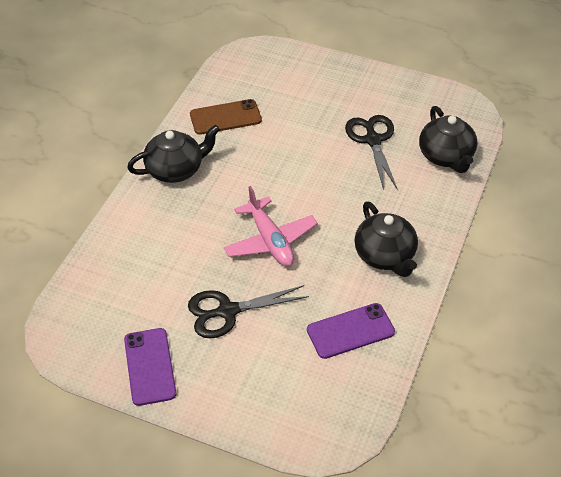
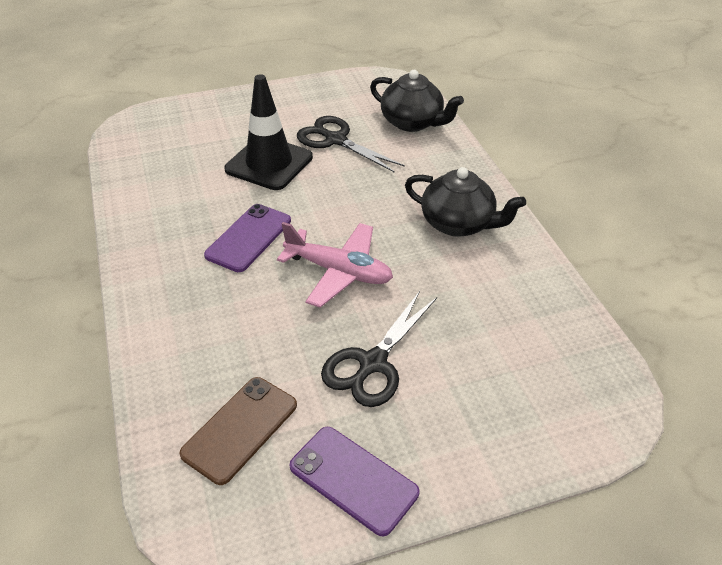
camera: 40 degrees left, 5 degrees down
black teapot [127,125,220,183] -> none
brown phone [190,99,262,135] -> brown phone moved to [179,377,297,485]
purple phone [307,303,395,359] -> purple phone moved to [204,204,291,272]
none -> black traffic cone [224,74,313,190]

